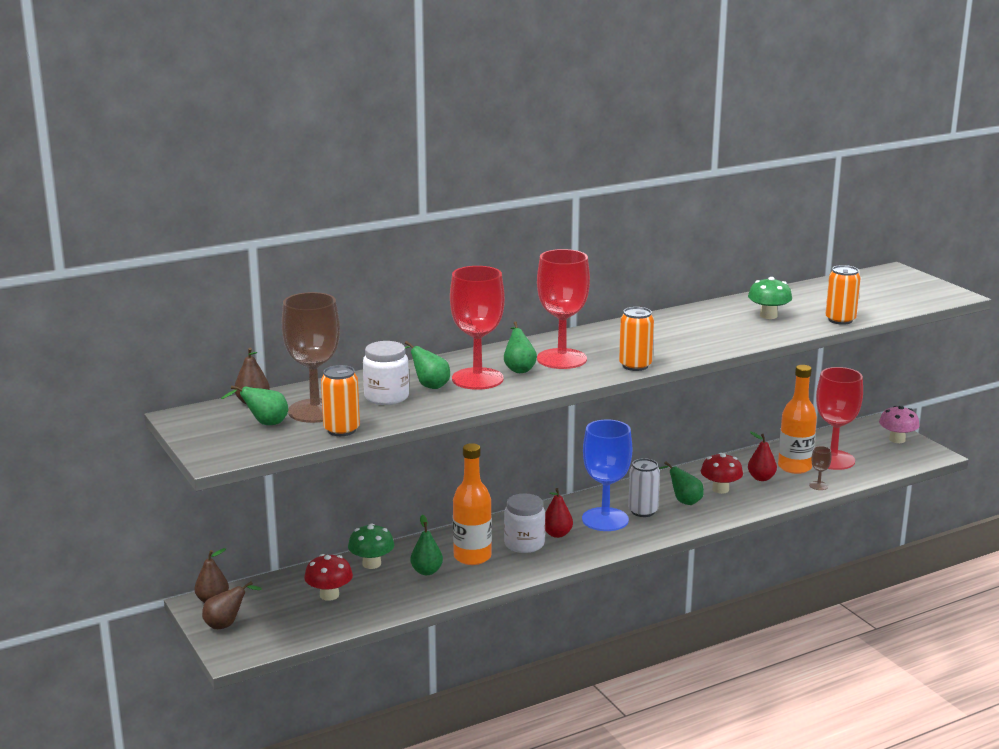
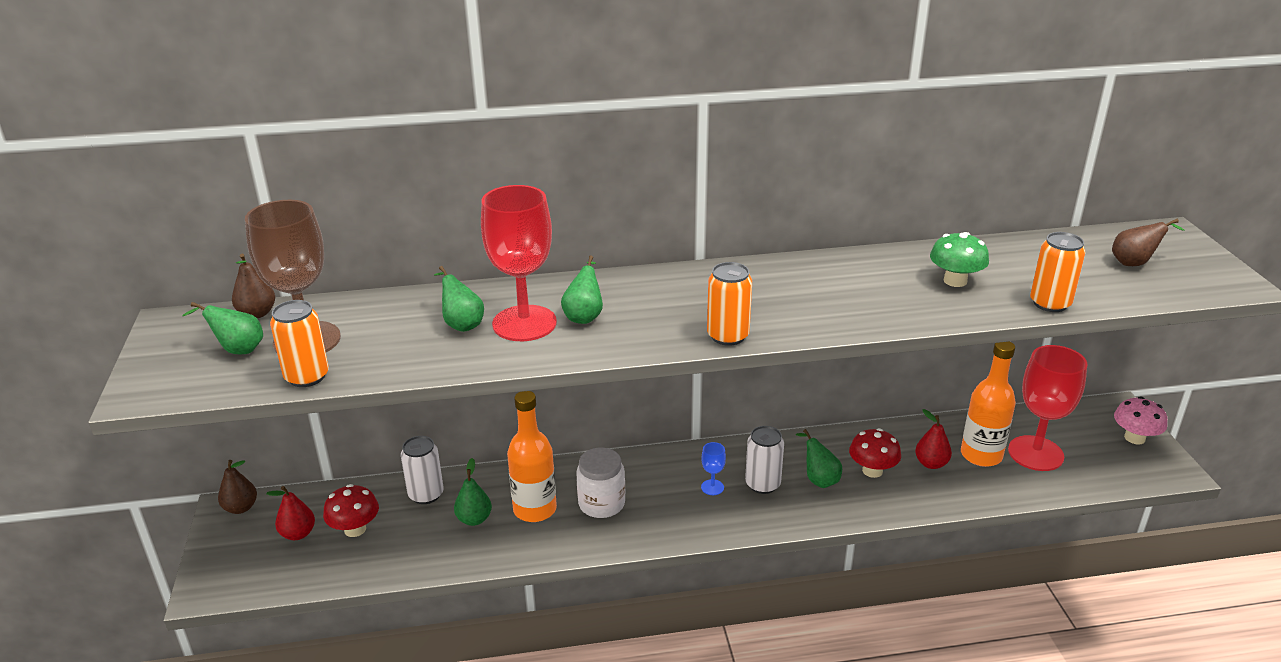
camera: 20 degrees right, 10 degrees up
brown pear [202,581,262,629] -> brown pear moved to [1112,219,1184,266]
green mushroom [348,523,394,569] -> white can [401,436,444,504]
white jar [363,341,409,405] -> none
red goblet [537,249,590,369] -> none
red pear [545,488,573,538] -> red pear moved to [266,486,315,540]
blue goblet [582,420,632,531] -> blue goblet [701,442,726,495], size x0.42
brown goblet [809,446,832,490] -> none

